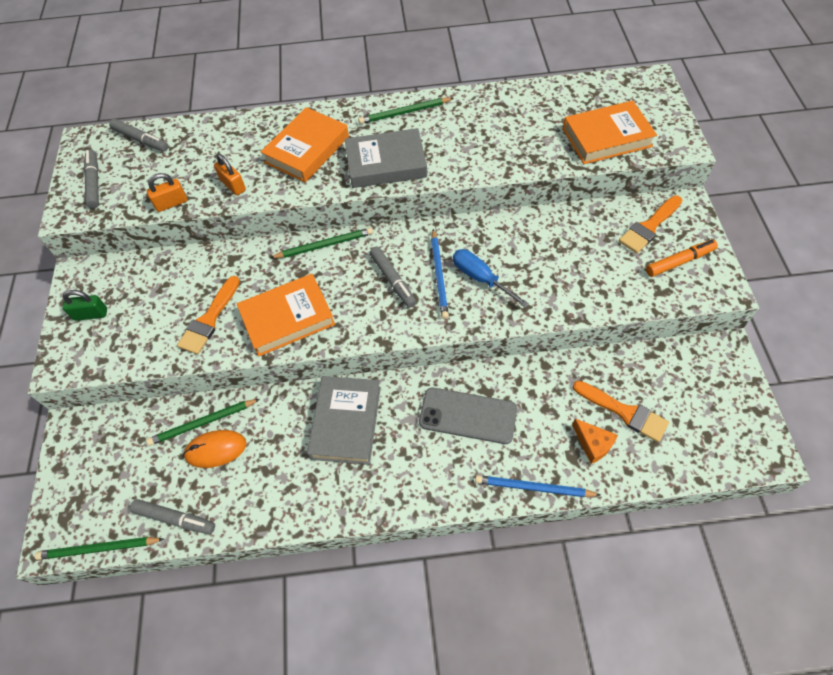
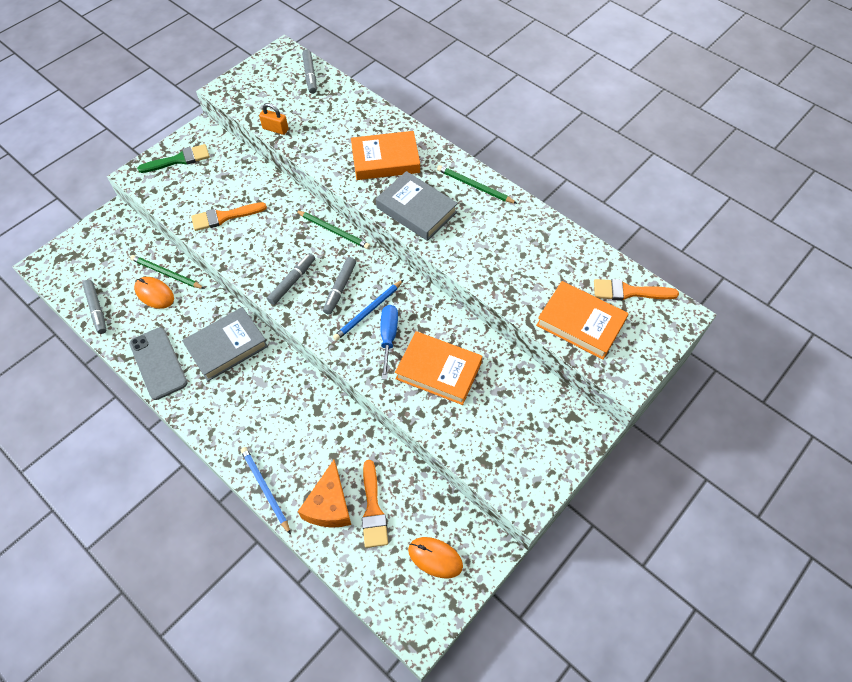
camera: 45 degrees right, 0 degrees up
green pencil [35,537,164,560] -> none
green padlock [62,290,107,321] -> green brush [137,144,210,173]
grey marker [84,149,99,208] -> grey marker moved to [267,253,315,305]
orange padlock [214,154,246,196] -> none
orange book [237,274,335,356] -> orange book moved to [395,331,482,405]
grey phone [419,388,517,444] -> grey phone moved to [129,327,188,400]
orange cheese [572,419,618,464] -> orange cheese [298,460,351,528], size x1.61
orange brush [619,195,682,253] -> orange brush moved to [594,279,679,301]
orange marker [646,240,718,277] -> none
none -> orange mouse [408,537,463,578]

